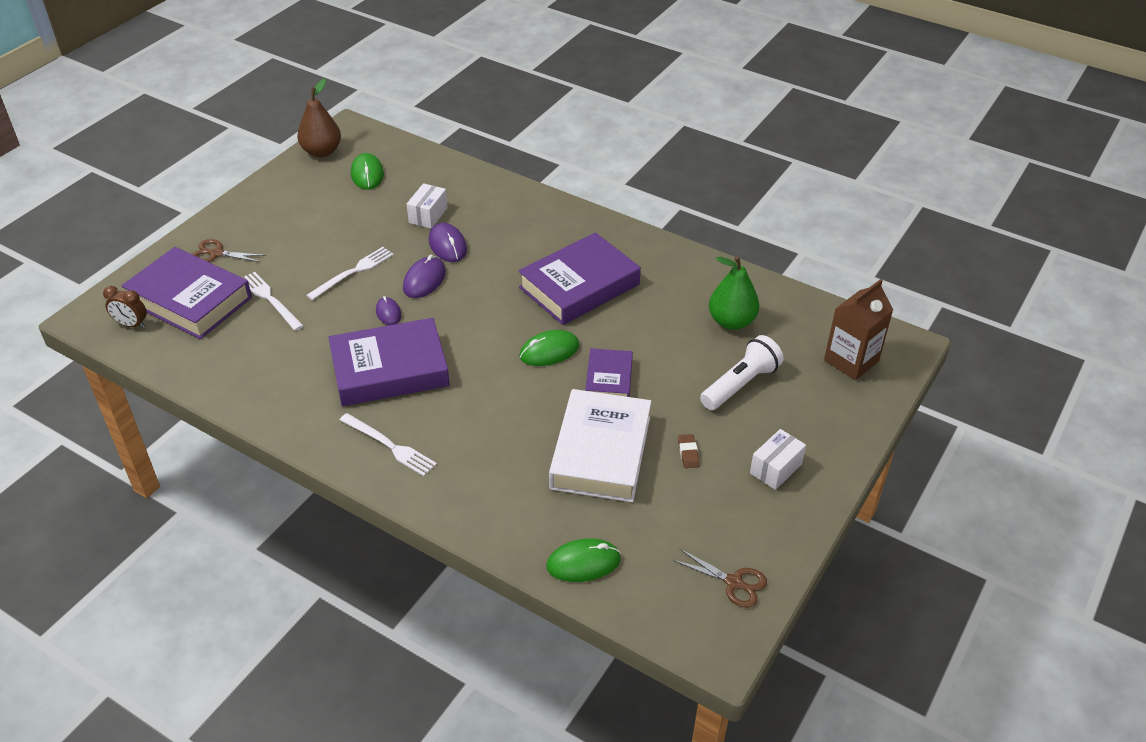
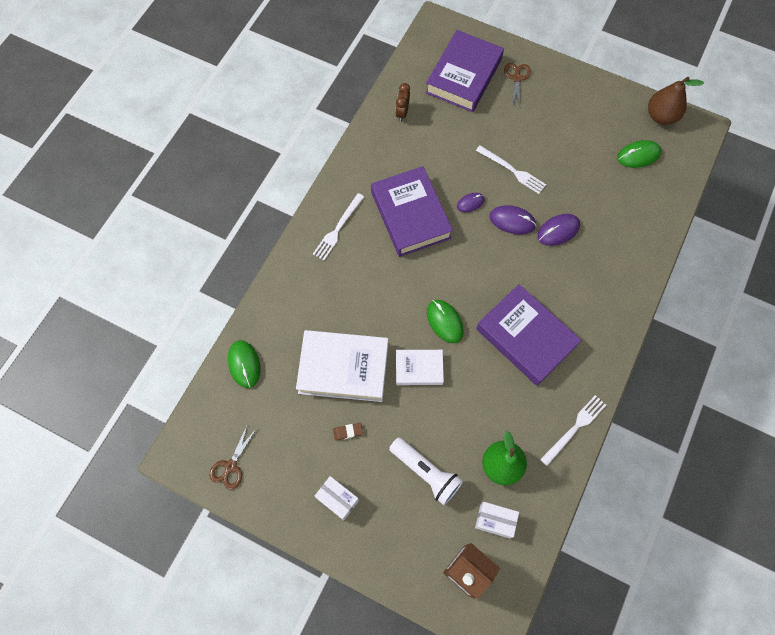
camera: 85 degrees right, 25 degrees up
brown clock [103,286,147,328] -> brown clock moved to [395,83,410,122]
white fork [244,272,303,331] -> white fork moved to [540,395,606,466]
white box [407,183,448,229] -> white box moved to [475,502,519,539]
purple book [585,348,633,397] -> white book [396,350,444,385]

